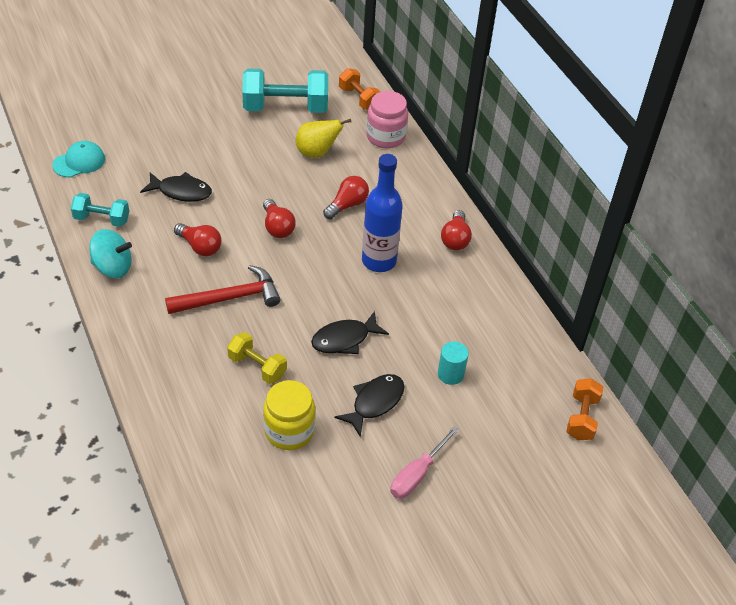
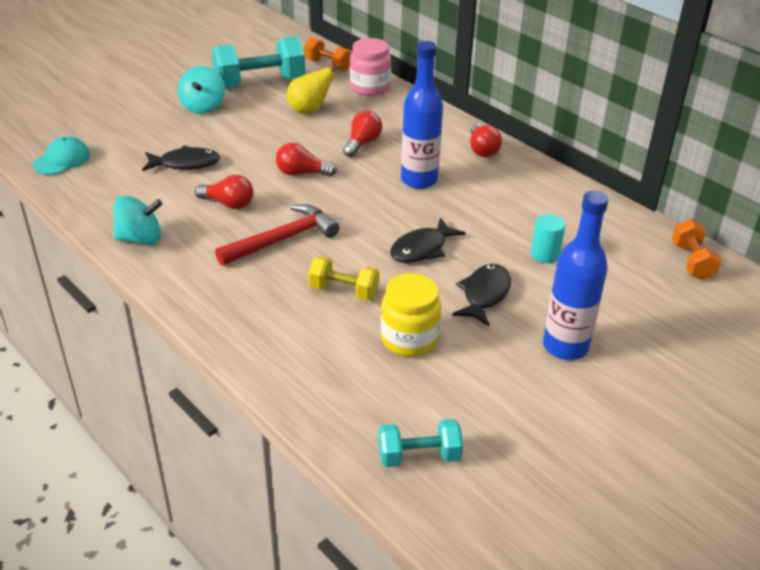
camera: 15 degrees left, 10 degrees down
turquoise dumbbell [71,193,129,227] -> turquoise dumbbell moved to [378,419,463,467]
red light bulb [263,199,296,238] -> red light bulb turned 135 degrees clockwise [276,143,337,177]
pink screwdriver [390,427,459,499] -> blue bottle [543,191,609,360]
none -> turquoise spinning top [178,66,225,114]

